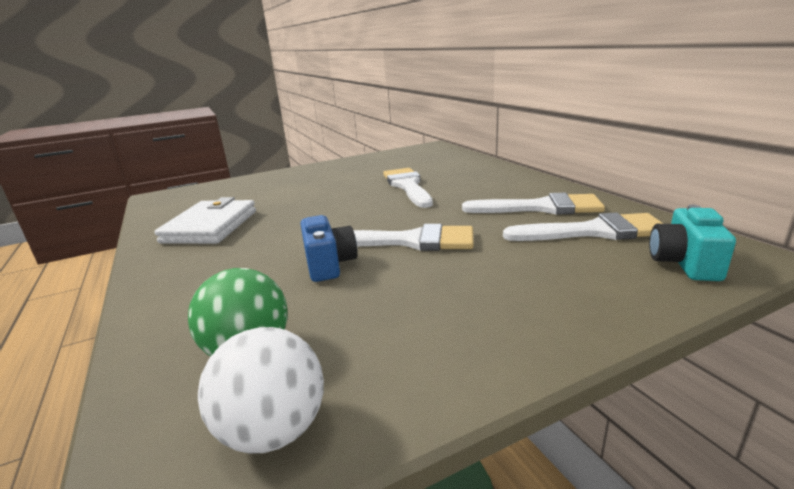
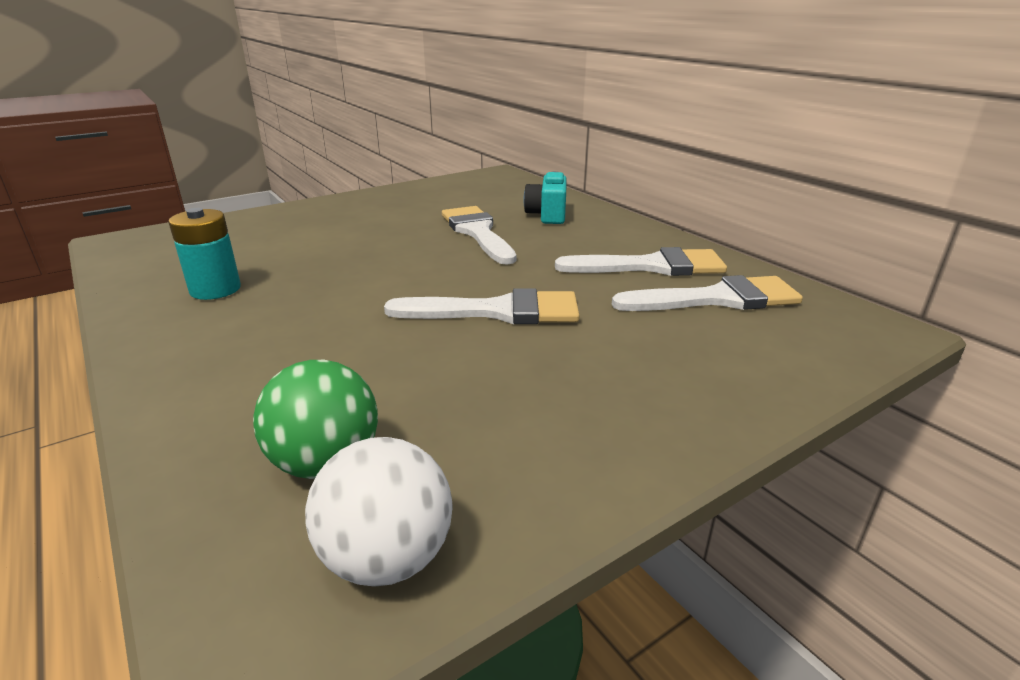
camera: 10 degrees left, 5 degrees up
white wallet [154,197,256,244] -> turquoise battery [168,208,241,300]
blue camera [300,215,357,282] -> none
turquoise camera [649,205,736,281] -> turquoise camera moved to [523,171,567,224]

